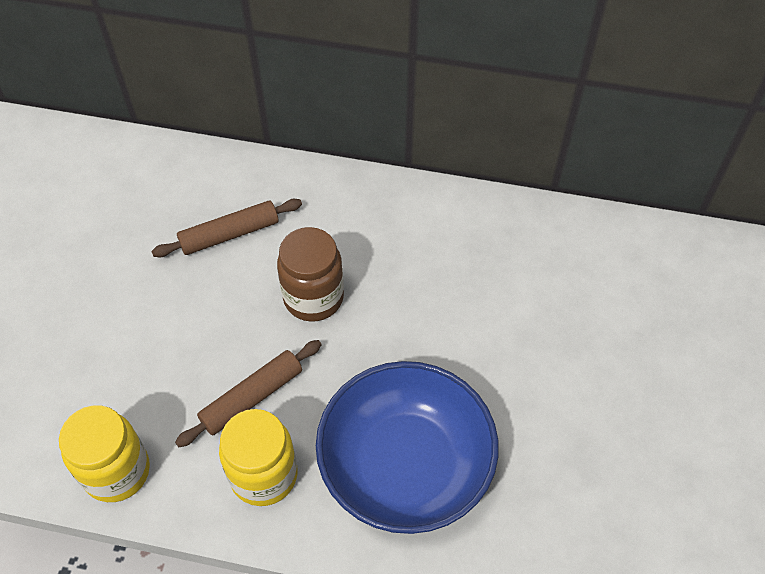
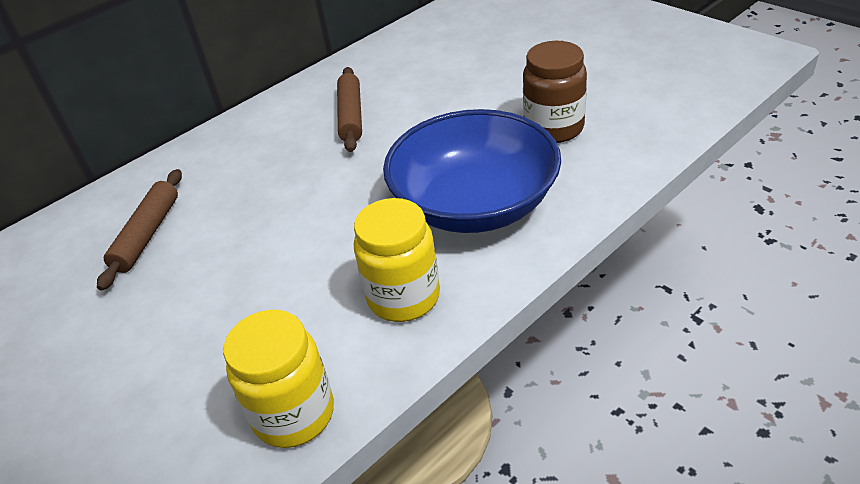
camera: 50 degrees left, 15 degrees down
brown rolling pin [175,340,322,447] -> brown rolling pin moved to [337,67,362,152]
brown jar [277,227,344,322] -> brown jar moved to [523,41,587,143]

